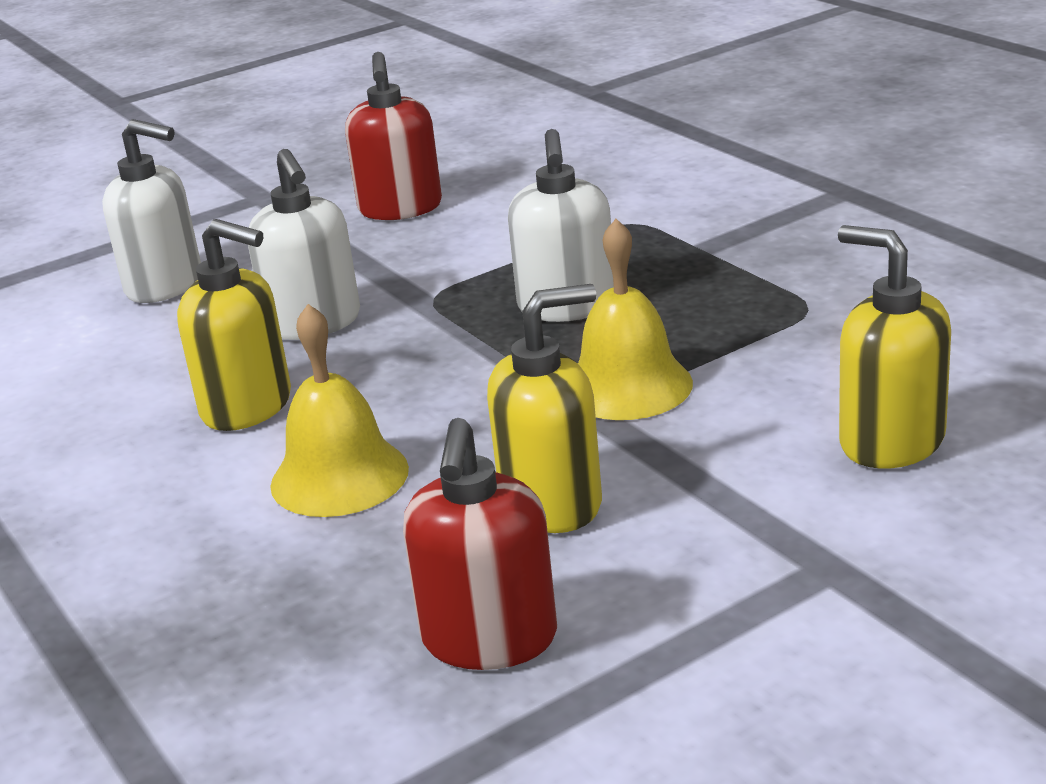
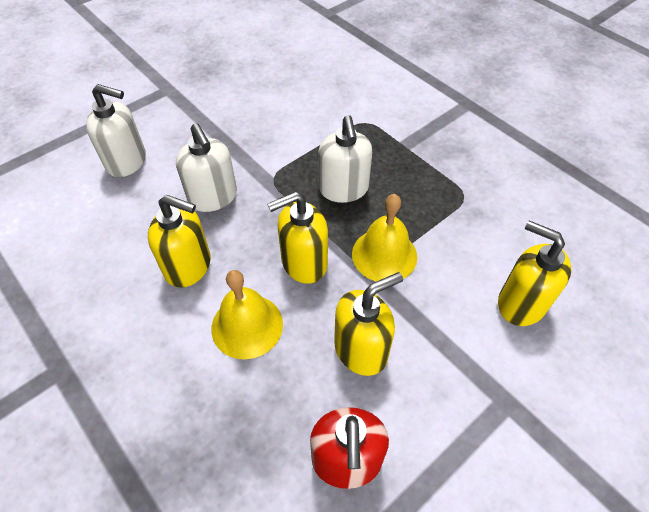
camera: 10 degrees left, 25 degrees up
red soap dispenser [345,52,442,220] -> none
none -> yellow soap dispenser [267,191,328,284]

